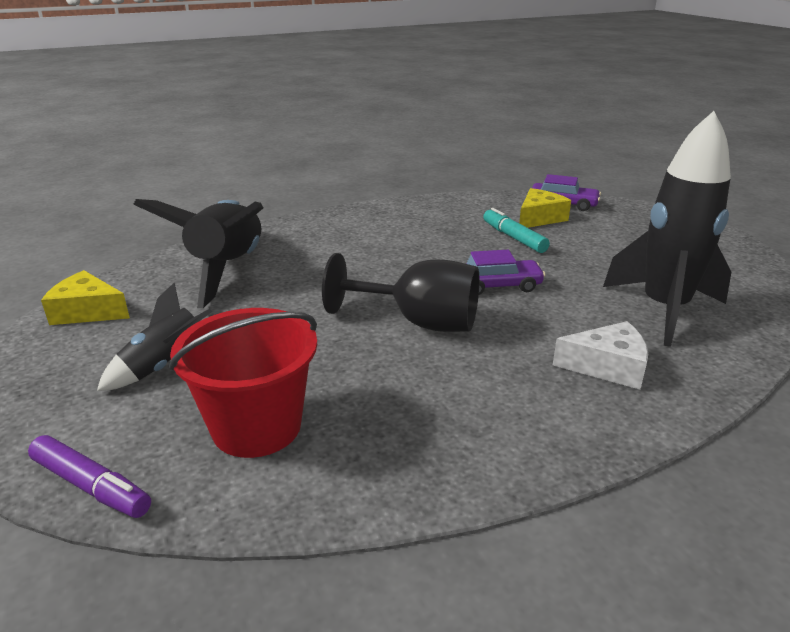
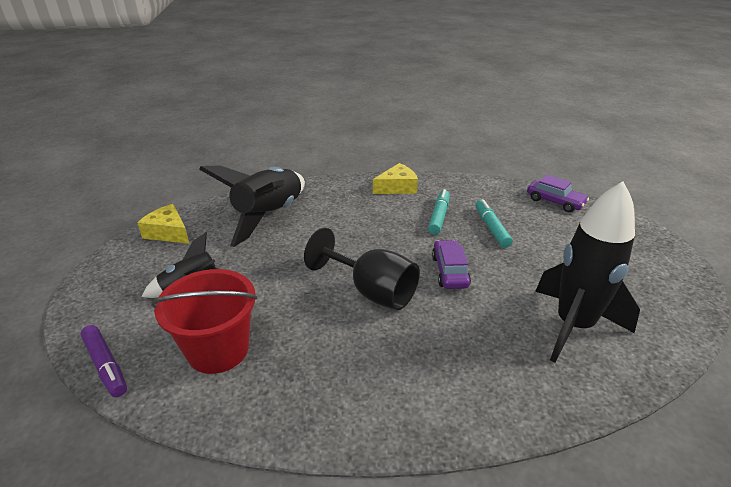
camera: 20 degrees right, 5 degrees up
purple car [467,250,545,295] -> purple car turned 105 degrees counterclockwise [432,240,471,289]
yellow cheese [519,188,571,228] -> yellow cheese moved to [373,163,418,194]
white cheese [553,321,648,390] -> none
none -> turquoise marker [428,189,450,235]

